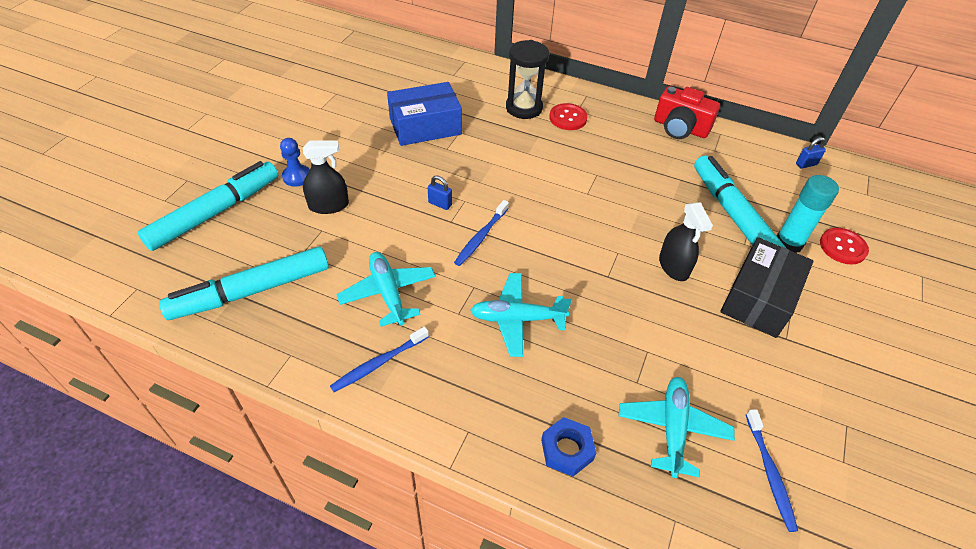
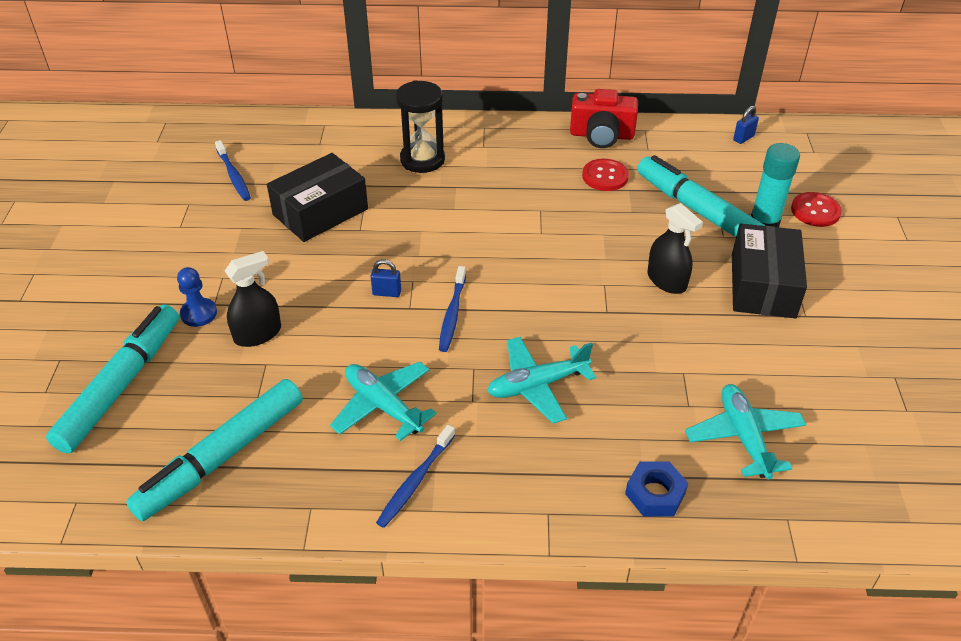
camera: 20 degrees left, 5 degrees down
blue box [387,82,462,146] -> black box [267,153,368,242]
red button [549,103,588,130] -> red button moved to [582,159,629,191]
blue toothbrush [746,409,798,532] -> blue toothbrush moved to [215,140,251,201]

